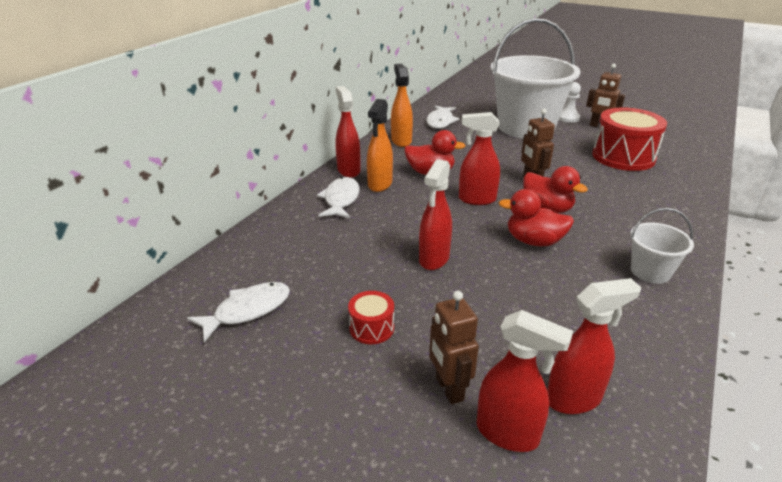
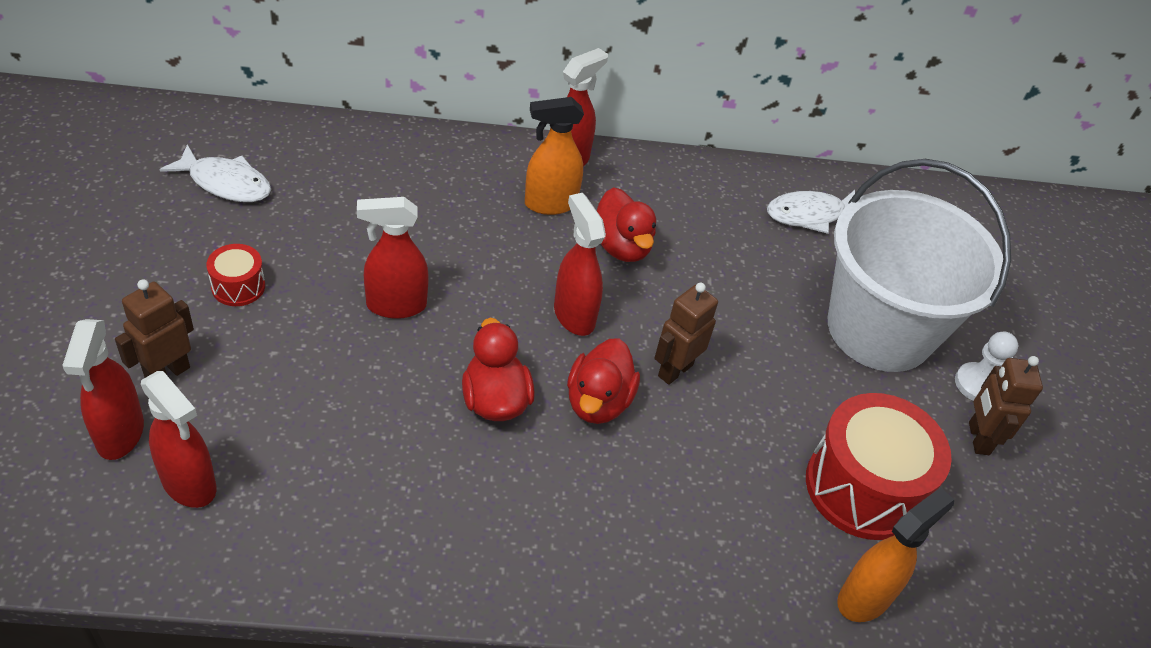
camera: 55 degrees right, 15 degrees up
white fish [317,177,360,218] -> none
orange spray bottle [391,64,413,147] -> orange spray bottle moved to [837,487,954,622]
white bucket [630,208,694,284] -> none

